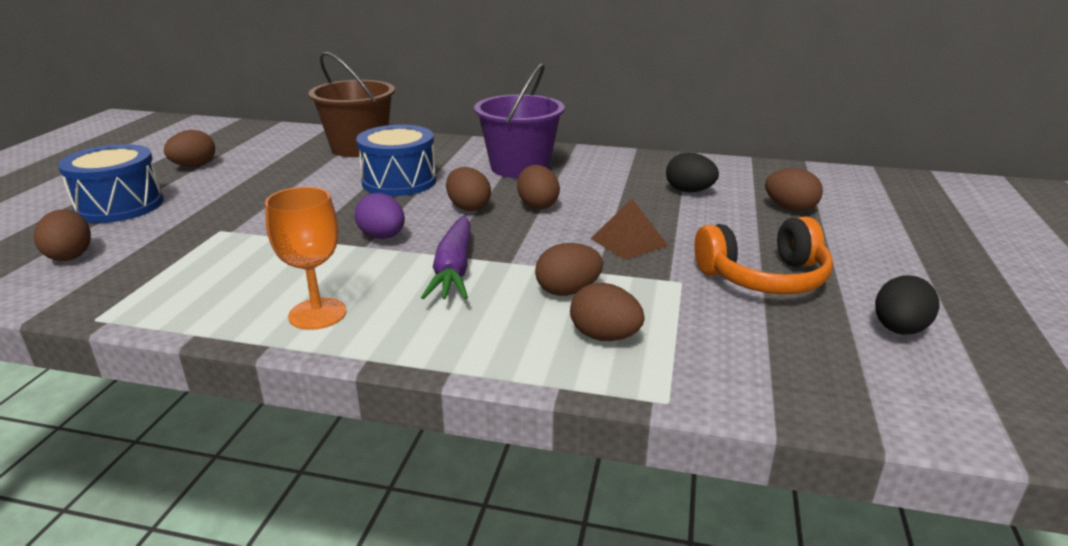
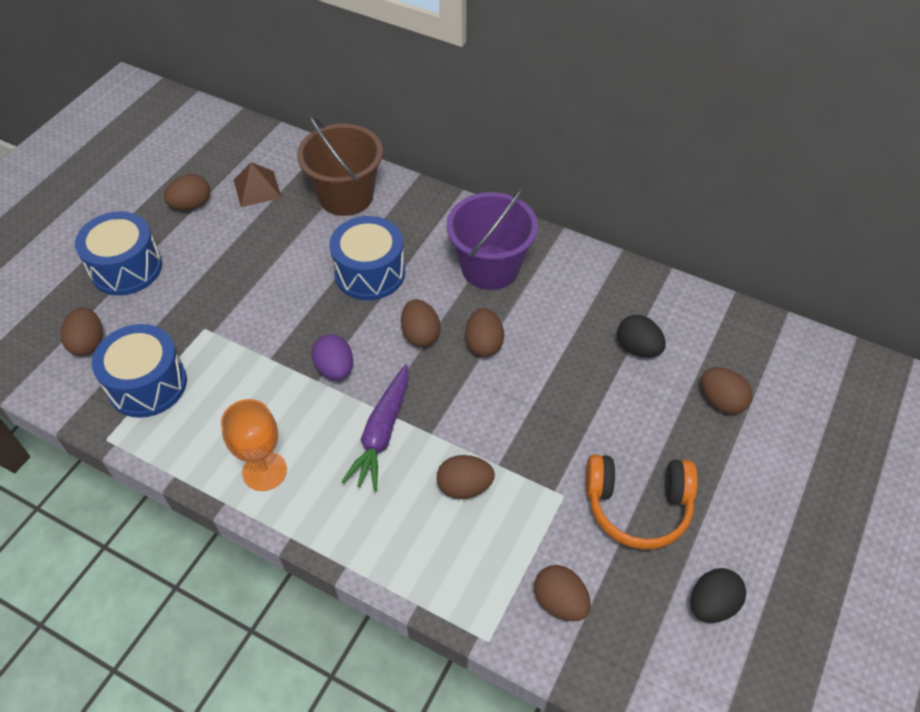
camera: 15 degrees right, 25 degrees up
brown egg [570,283,644,341] -> brown egg moved to [534,565,591,621]
brown pyramid [590,199,668,260] -> brown pyramid moved to [234,162,282,207]
none -> blue drum [92,324,187,418]

